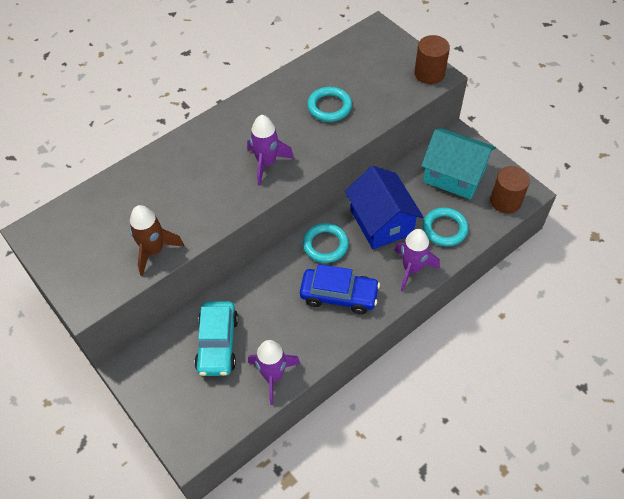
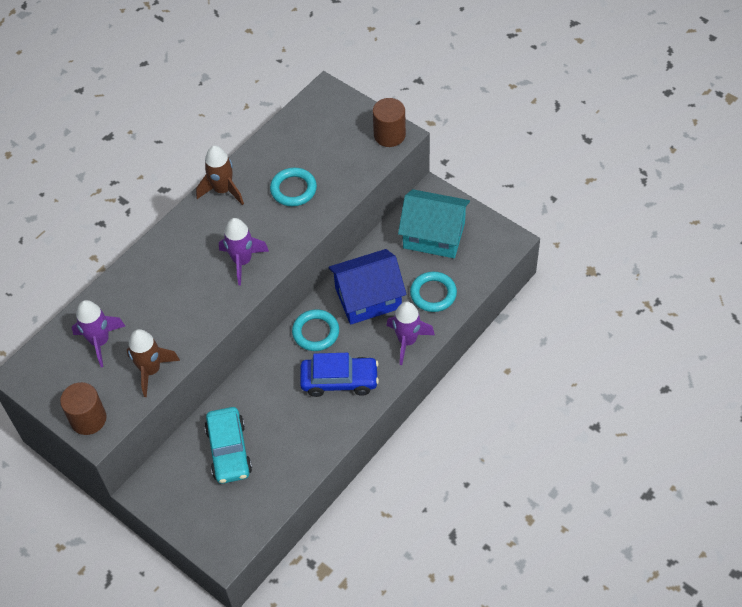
camera: 10 degrees left, 0 degrees up
purple rocket [248,340,301,405] -> purple rocket moved to [72,300,125,367]
blue house [345,166,423,249] -> blue house turned 75 degrees counterclockwise [329,249,407,325]
brown cylinder [490,166,530,214] -> brown cylinder moved to [60,382,107,435]
none -> brown rocket [196,146,244,205]

